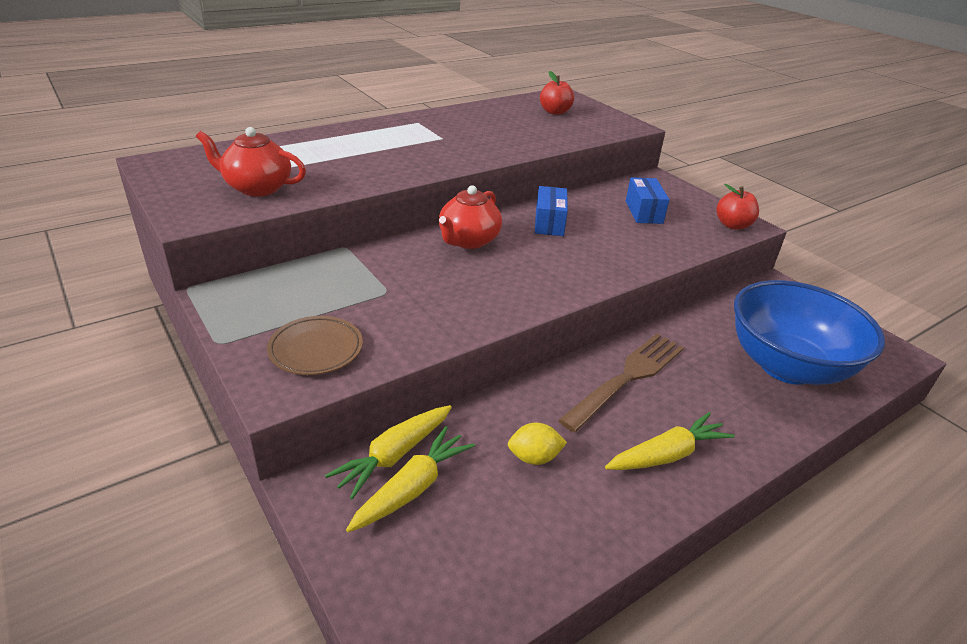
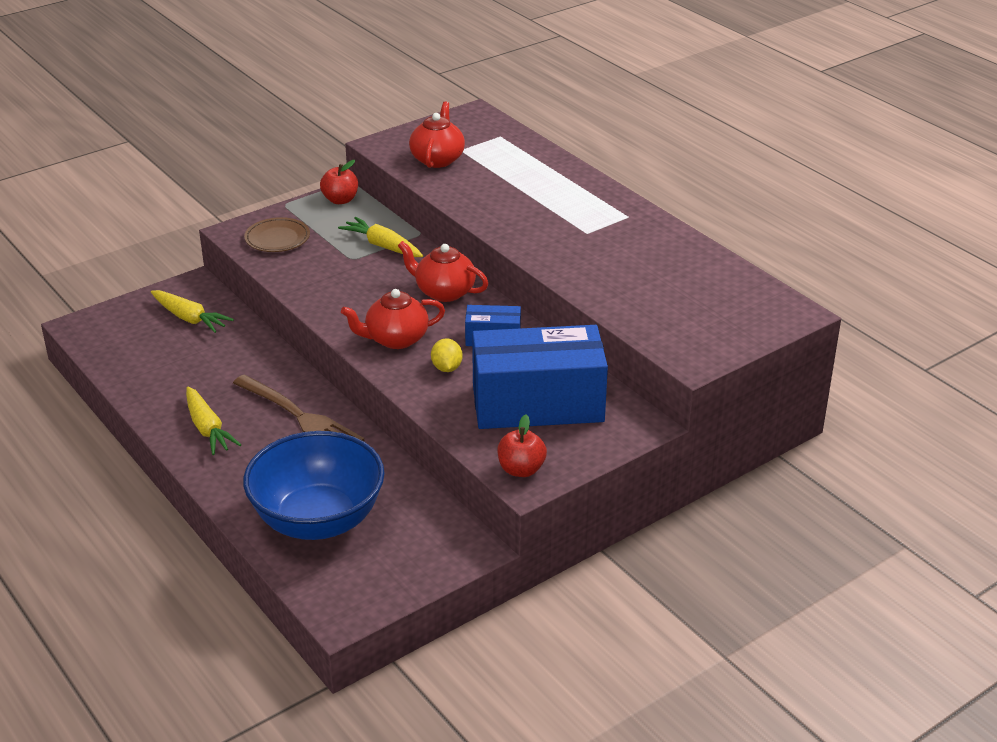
camera: 90 degrees right, 0 degrees up
yellow carrot [325,405,452,499] -> yellow carrot moved to [338,217,423,257]
yellow lemon [508,422,567,465] -> yellow lemon moved to [431,338,463,372]
red apple [540,71,574,115] -> red apple moved to [320,160,358,204]
blue box [626,177,670,224] -> blue box [472,325,608,429], size x2.20
none -> red teapot [341,289,445,349]

